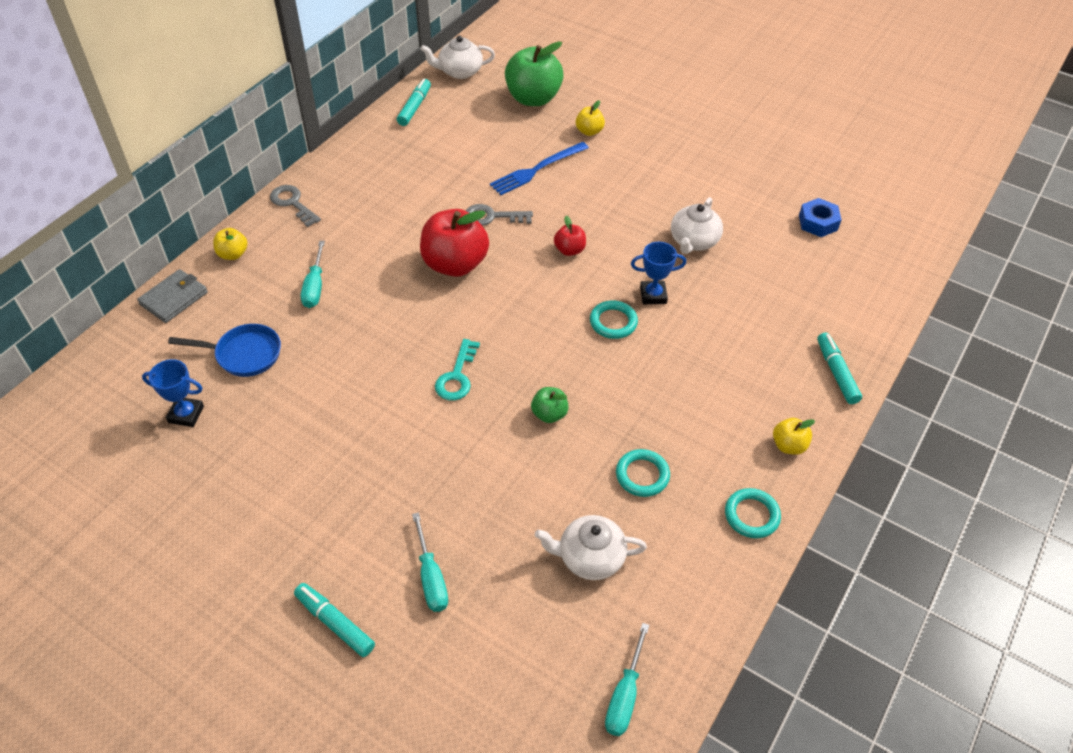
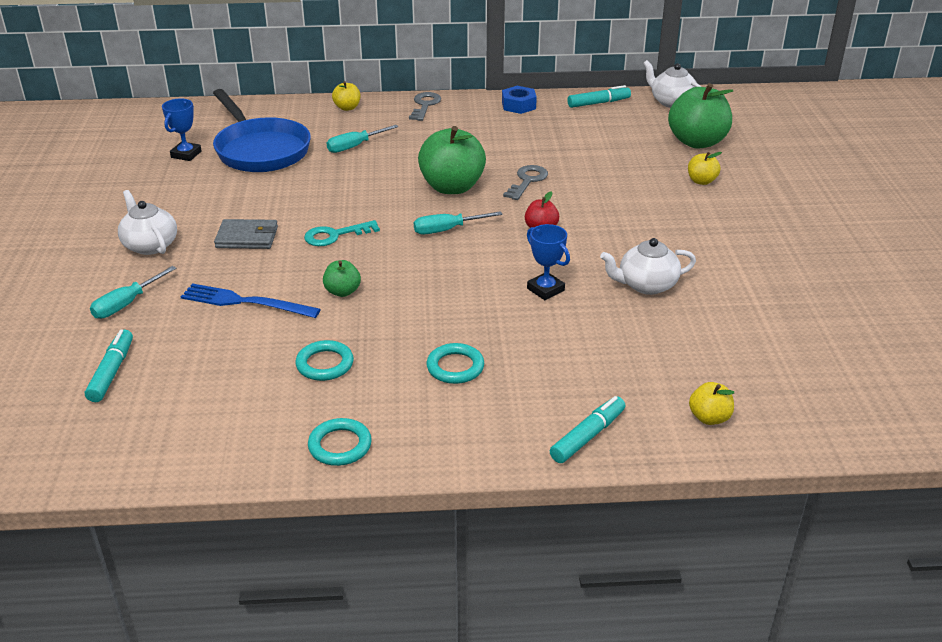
camera: 55 degrees right, 15 degrees down
grey wallet [137,269,208,323] -> grey wallet moved to [214,219,278,249]
blue trophy [142,359,204,427] -> blue trophy turned 45 degrees clockwise [162,99,202,161]
blue pan [168,324,281,377] -> blue pan [213,89,311,172], size x1.73
turquoise marker [294,583,375,657] -> turquoise marker moved to [85,330,133,402]
red apple [420,209,489,277] -> green apple [418,126,486,194]
grey key [466,204,533,226] -> grey key turned 60 degrees clockwise [503,165,548,200]
blue fork [490,142,589,195] -> blue fork moved to [181,283,321,318]
white teapot [535,515,647,580] -> white teapot moved to [118,190,177,255]
turquoise ring [590,300,638,339] -> turquoise ring moved to [426,343,484,384]
turquoise screwdriver [605,623,649,736] -> turquoise screwdriver moved to [414,211,502,234]
yellow apple [773,418,815,455] -> yellow apple moved to [689,382,734,425]
blue nut [799,198,842,237] -> blue nut moved to [502,86,537,114]

